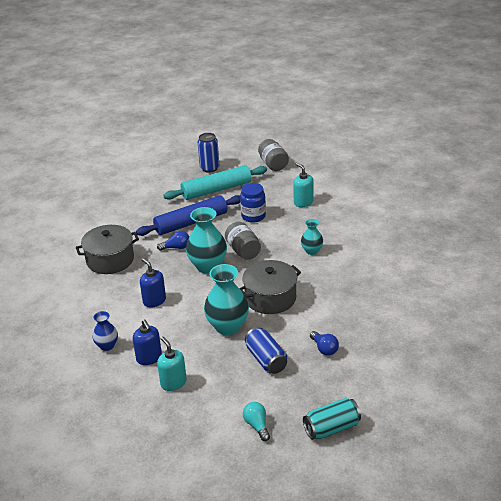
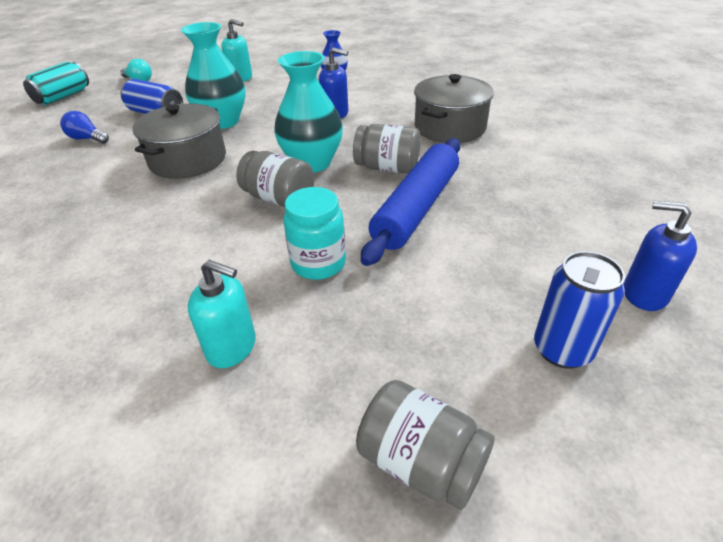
camera: 145 degrees right, 5 degrees up
blue soap dispenser [133,319,162,365] -> blue soap dispenser moved to [624,201,697,311]
blue light bulb [157,231,189,251] -> grey jar [353,124,420,174]
turquoise rolling pin [163,165,267,200] -> none
blue jar [240,183,266,223] -> turquoise jar [283,187,346,280]
turquoise vase [301,219,323,255] -> none

